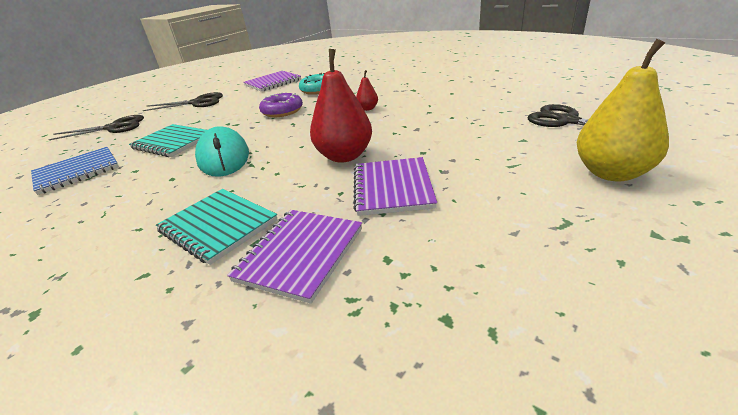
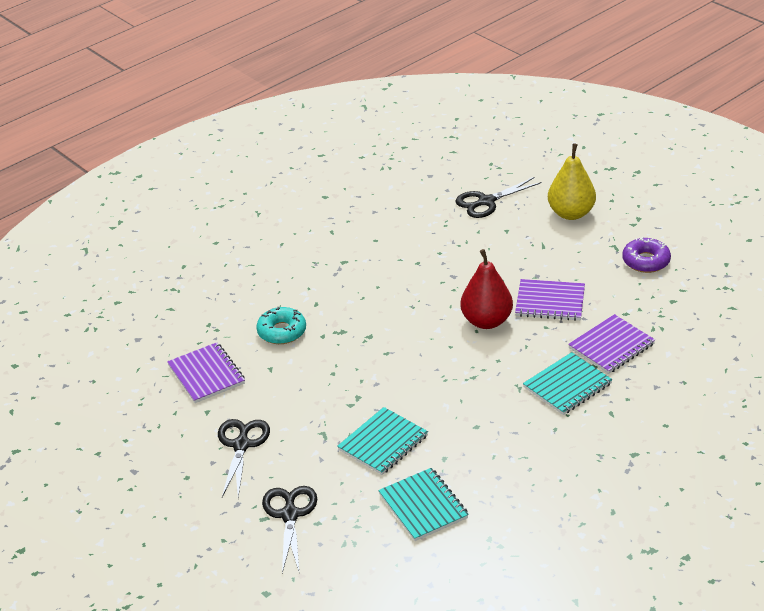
camera: 80 degrees left, 5 degrees up
blue notebook [31,147,119,195] -> turquoise notebook [378,468,469,541]
turquoise mouse [195,126,249,177] -> none
purple notebook [227,210,362,304] -> purple notebook turned 75 degrees counterclockwise [568,314,655,374]
purple donut [259,92,303,117] -> purple donut moved to [622,237,671,273]
red pear [356,70,378,111] -> none

